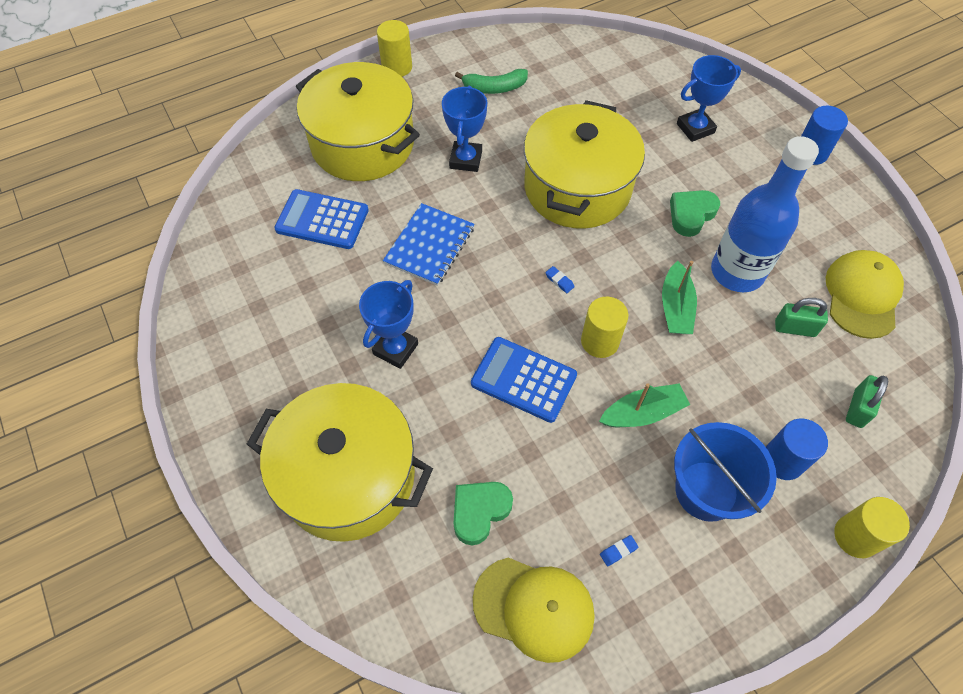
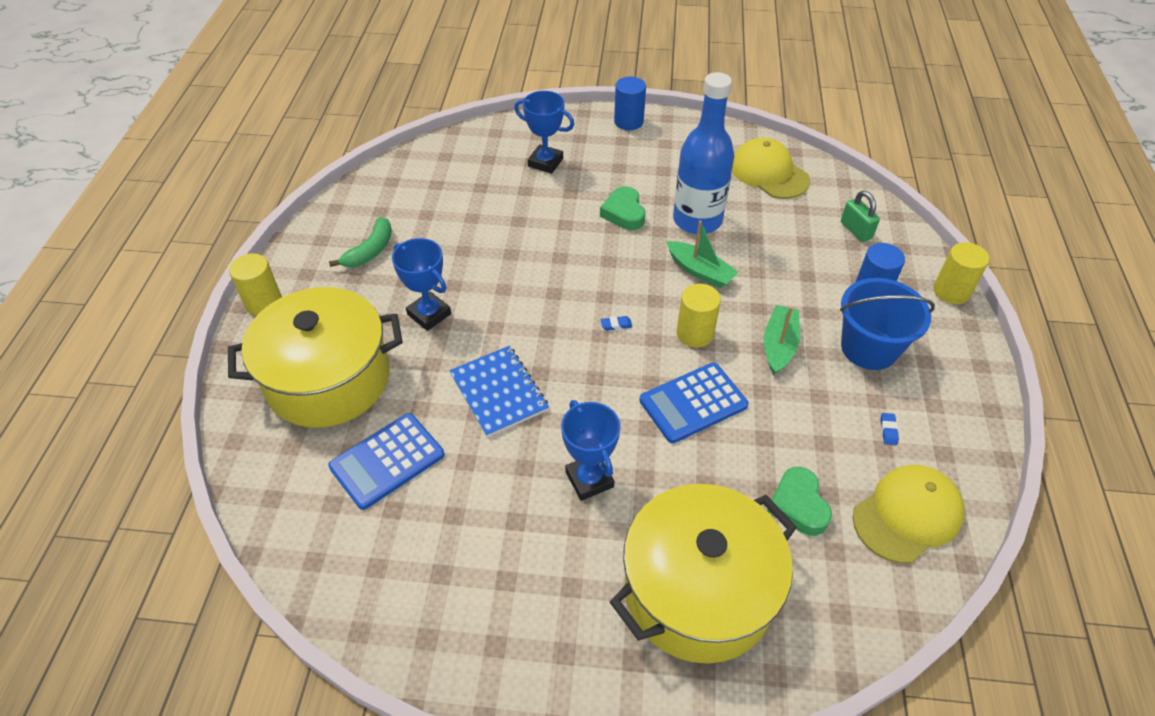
camera: 55 degrees left, 10 degrees down
yellow pot [524,100,645,229] -> none
blue trophy [677,55,741,142] -> blue trophy turned 75 degrees counterclockwise [514,91,574,174]
green padlock [775,298,828,337] -> none

